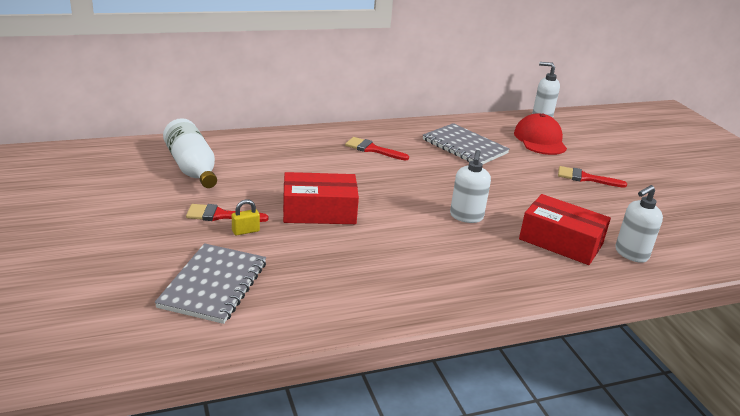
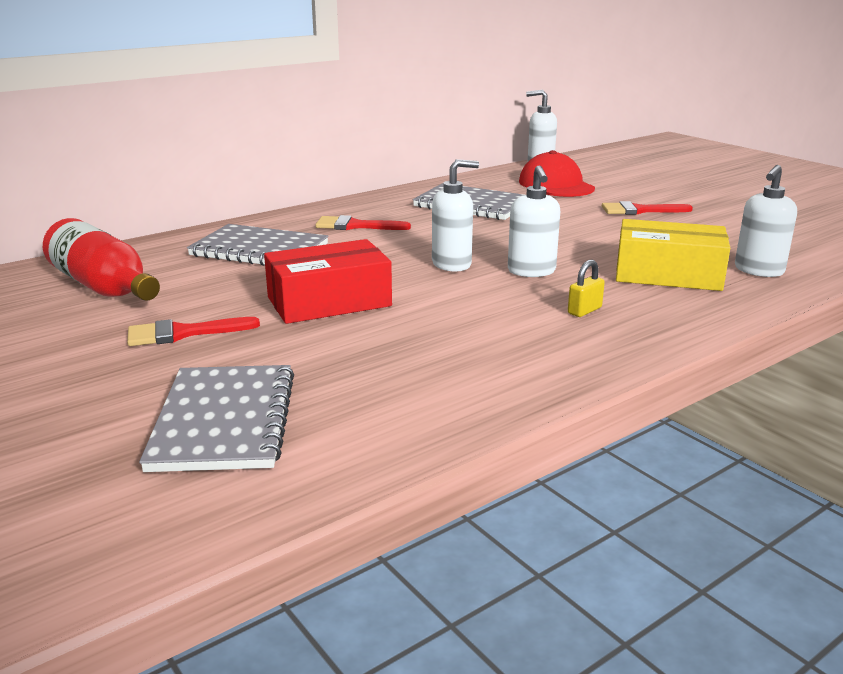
camera: 15 degrees left, 5 degrees down
white bottle [163,118,217,188] -> red bottle [43,218,160,301]
yellow padlock [232,199,260,236] -> yellow padlock moved to [568,260,605,317]
red box [519,194,611,265] -> yellow box [616,219,730,291]
none -> grey notebook [187,224,328,266]
none -> white soap dispenser [432,159,479,272]

